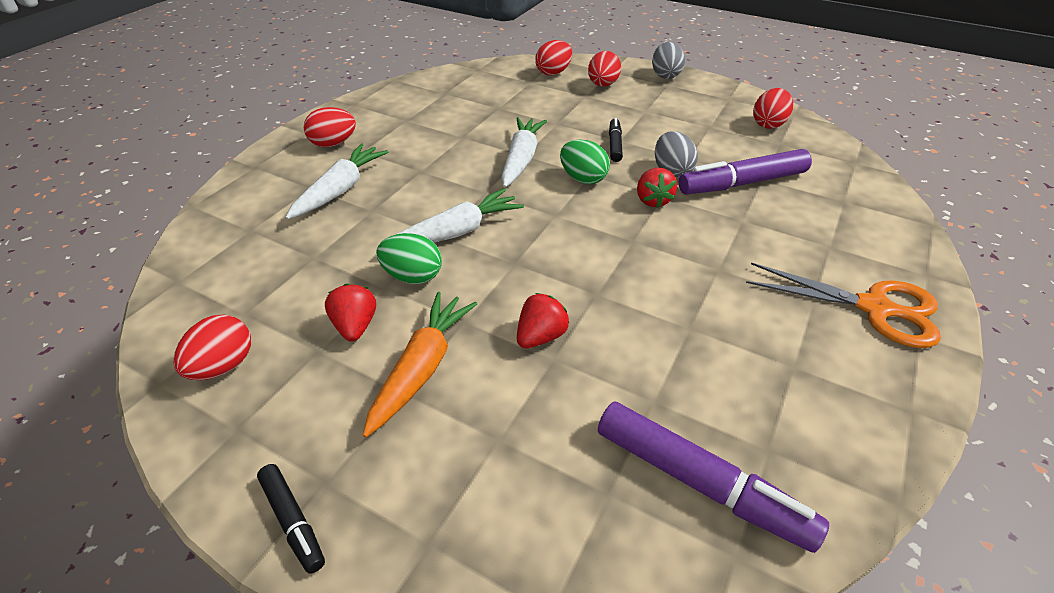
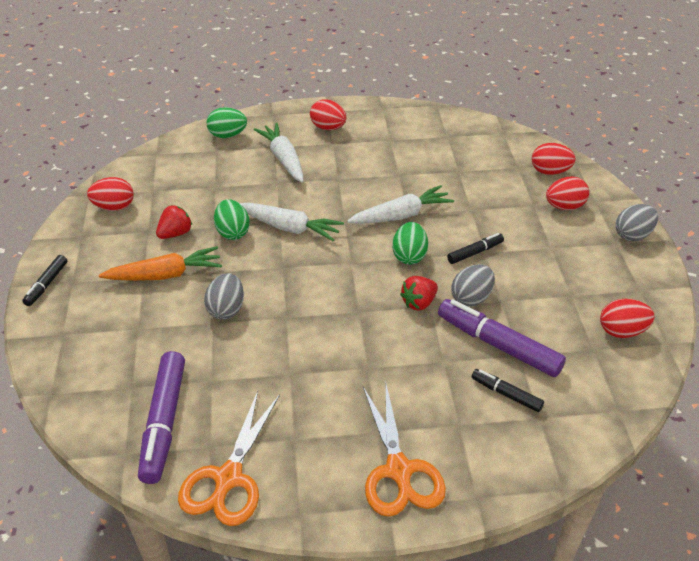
camera: 55 degrees right, 0 degrees up
white carrot [285,144,388,219] -> white carrot turned 105 degrees counterclockwise [254,123,304,183]
red strawberry [517,293,570,348] -> grey egg [204,273,244,320]
none -> orange scissors [178,391,280,526]
none -> green egg [207,107,247,138]
none -> black marker [472,369,544,412]

